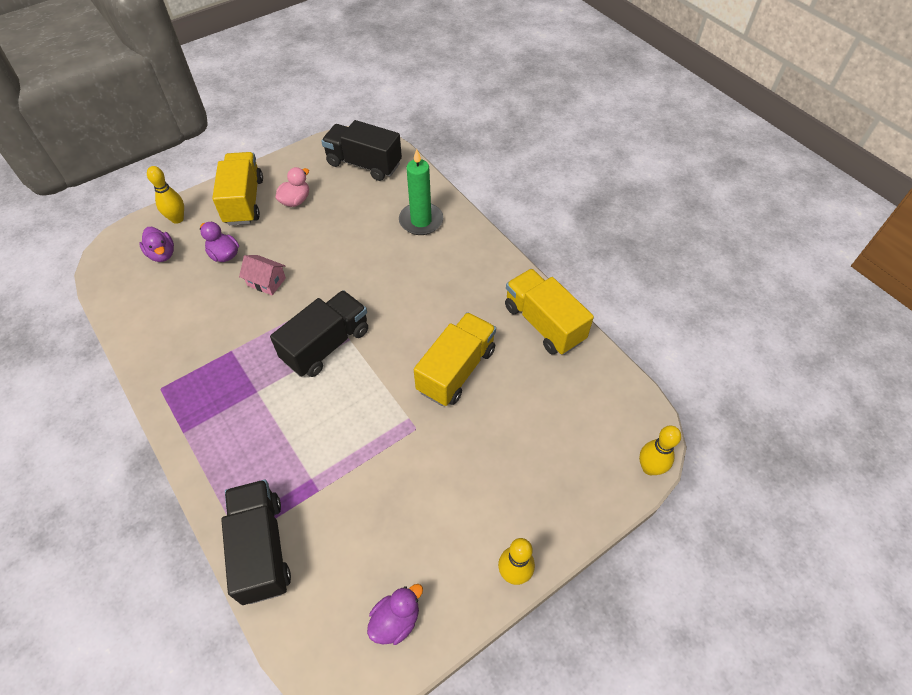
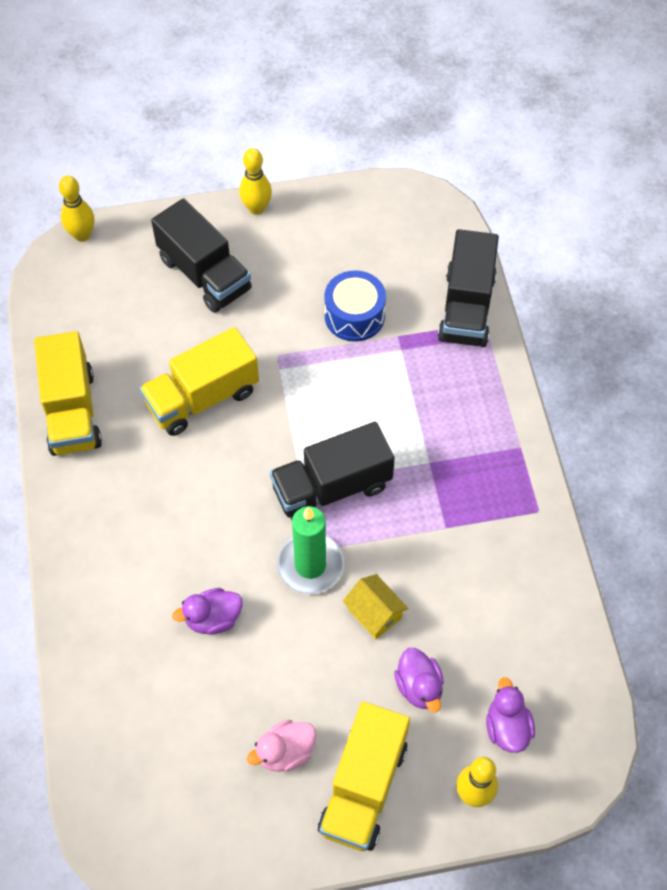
camera: 155 degrees left, 5 degrees up
pink house [239,255,286,295] -> yellow house [343,574,408,639]
black truck [321,120,402,181] -> black truck moved to [151,198,252,313]
purple duck [367,584,423,645] -> purple duck moved to [172,588,243,634]
green candle [399,149,443,235] -> green candle moved to [277,506,344,594]
none -> blue drum [324,270,386,342]

